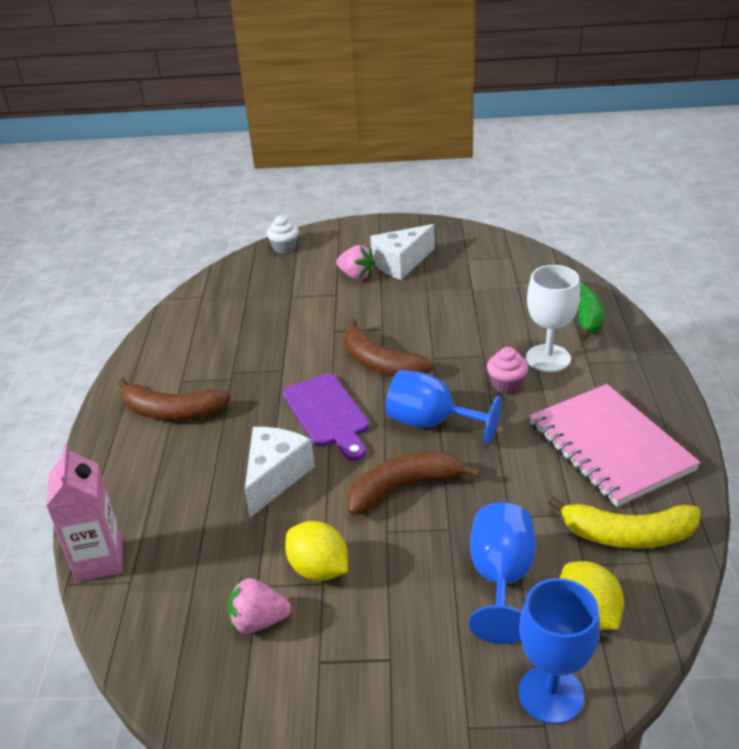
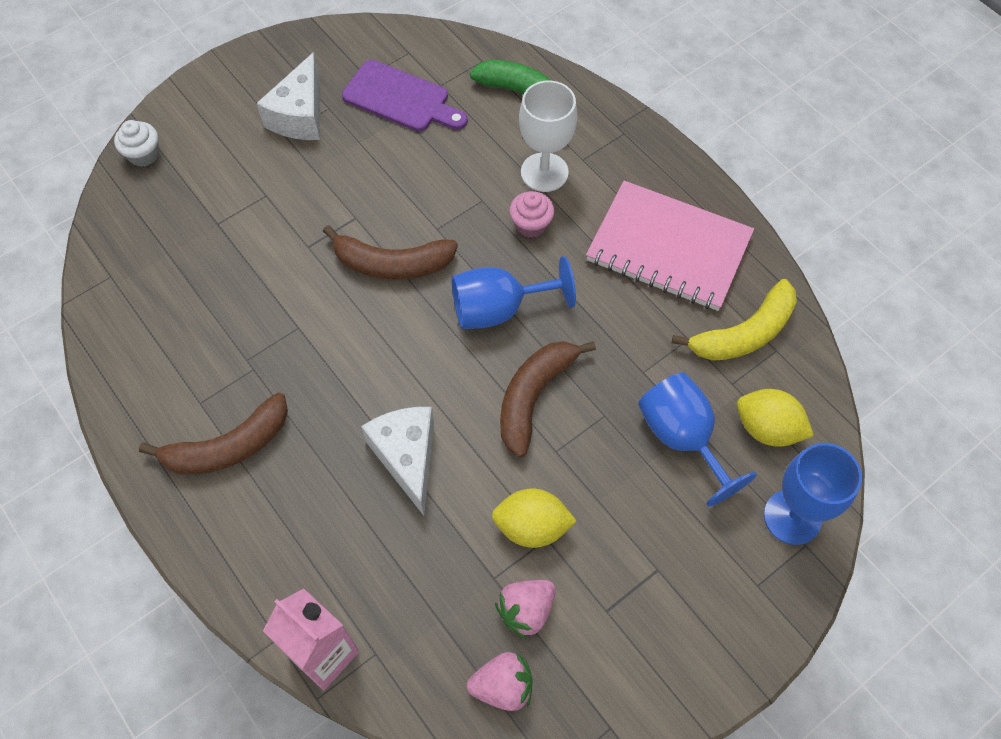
camera: 40 degrees left, 25 degrees up
purple cutting board [283,374,369,461] -> purple cutting board moved to [342,60,468,132]
pink strawberry [336,245,376,280] -> pink strawberry moved to [467,652,532,711]

